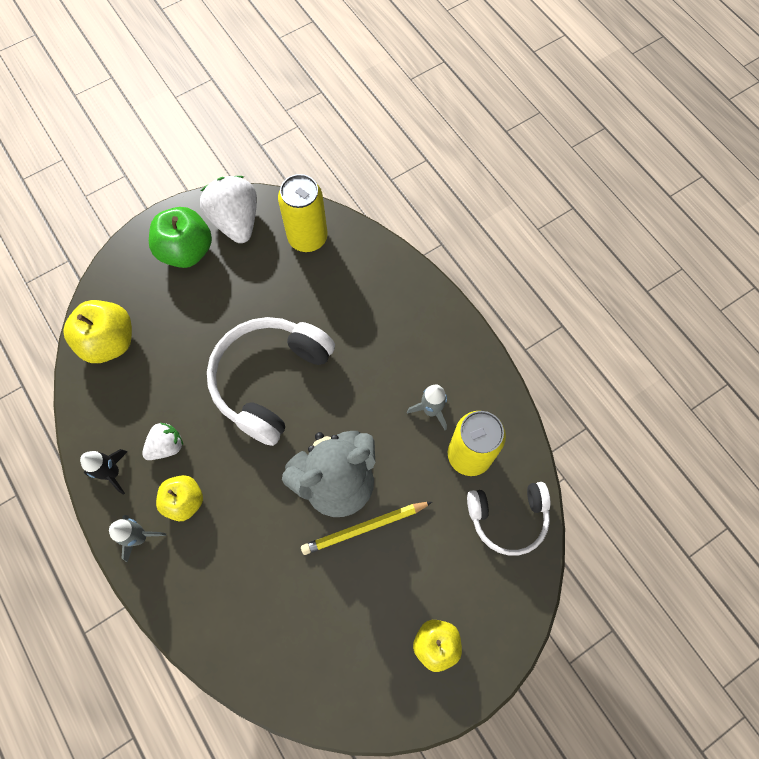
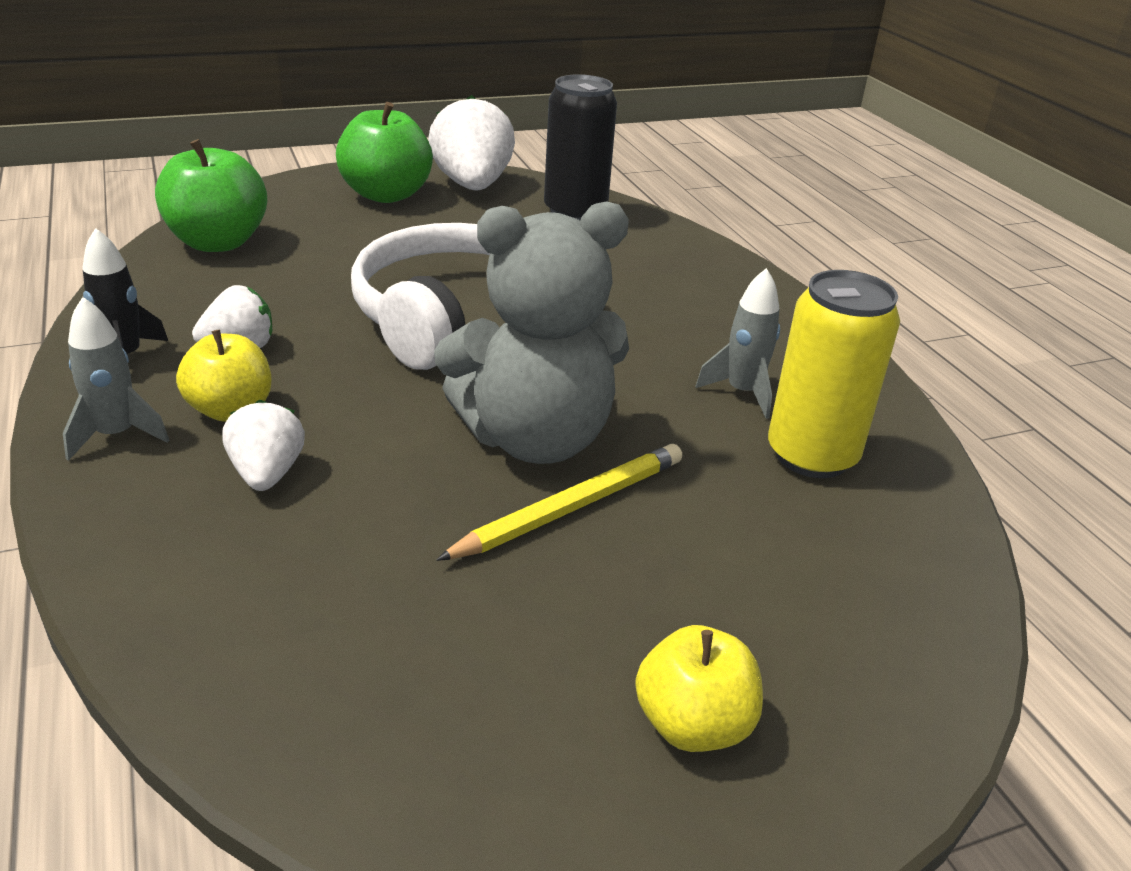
camera: 10 degrees right, 35 degrees down
yellow apple [63,300,132,363] -> green apple [155,139,267,252]
yellow can [278,174,328,252] -> black can [544,74,617,221]
yellow pencil [301,502,432,555] -> yellow pencil turned 150 degrees clockwise [436,444,682,561]
white headphones [467,482,550,556] -> none
none -> white strawberry [222,400,305,491]

